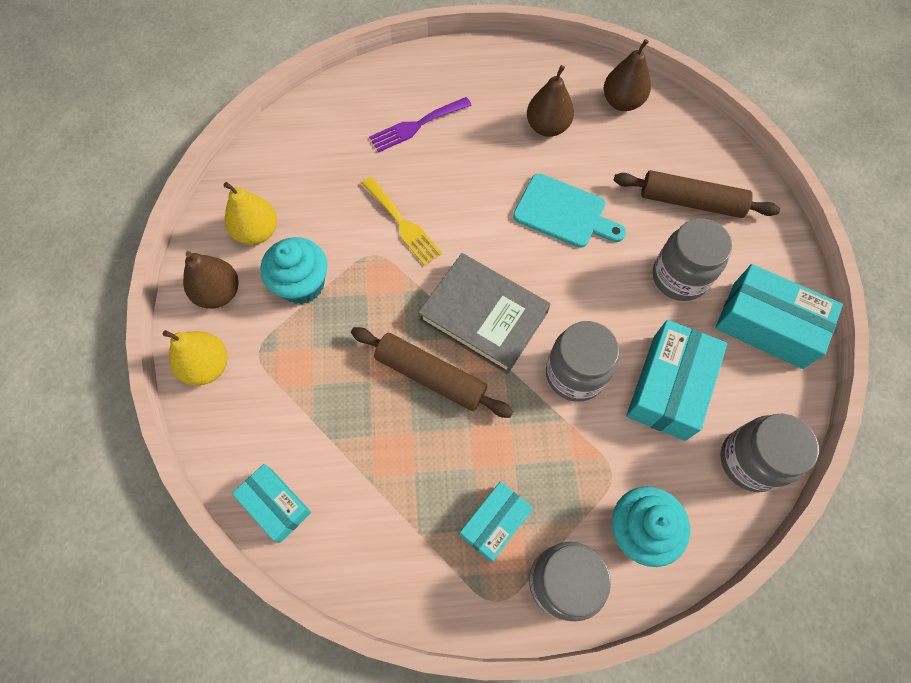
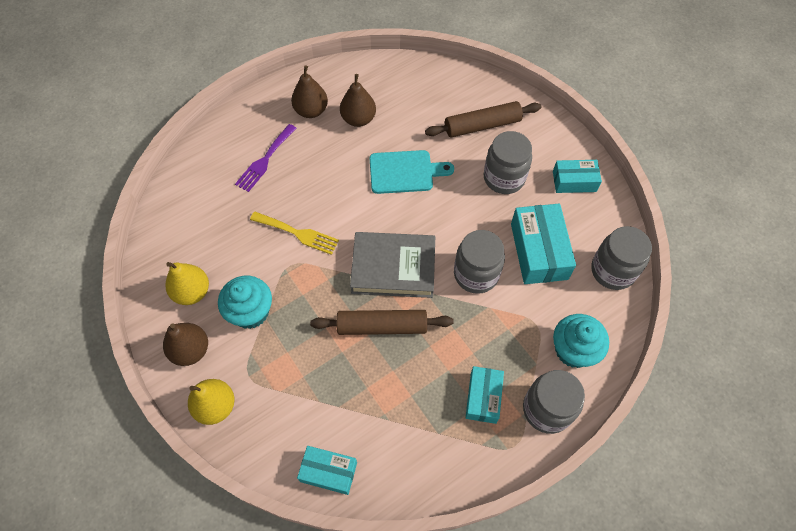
camera: 30 degrees left, 5 degrees down
brown pear [604,39,651,111] -> brown pear moved to [291,65,328,118]
turquoise box [715,264,843,369] -> turquoise box [553,160,602,193], size x0.62

